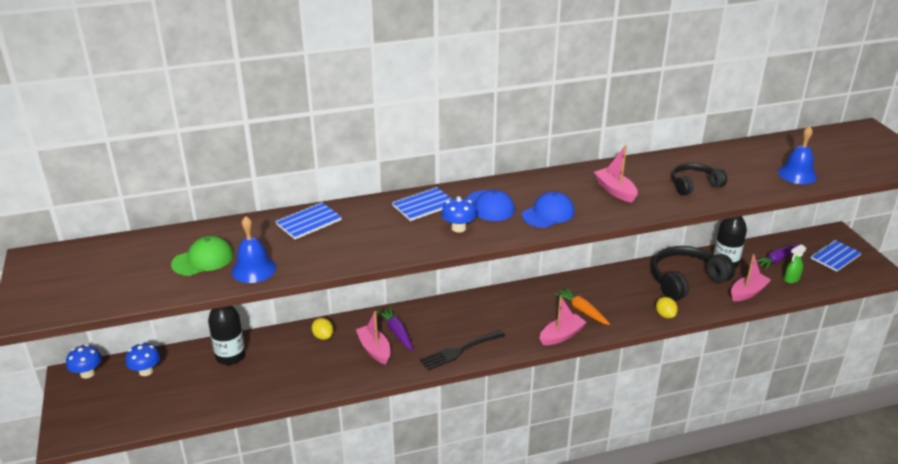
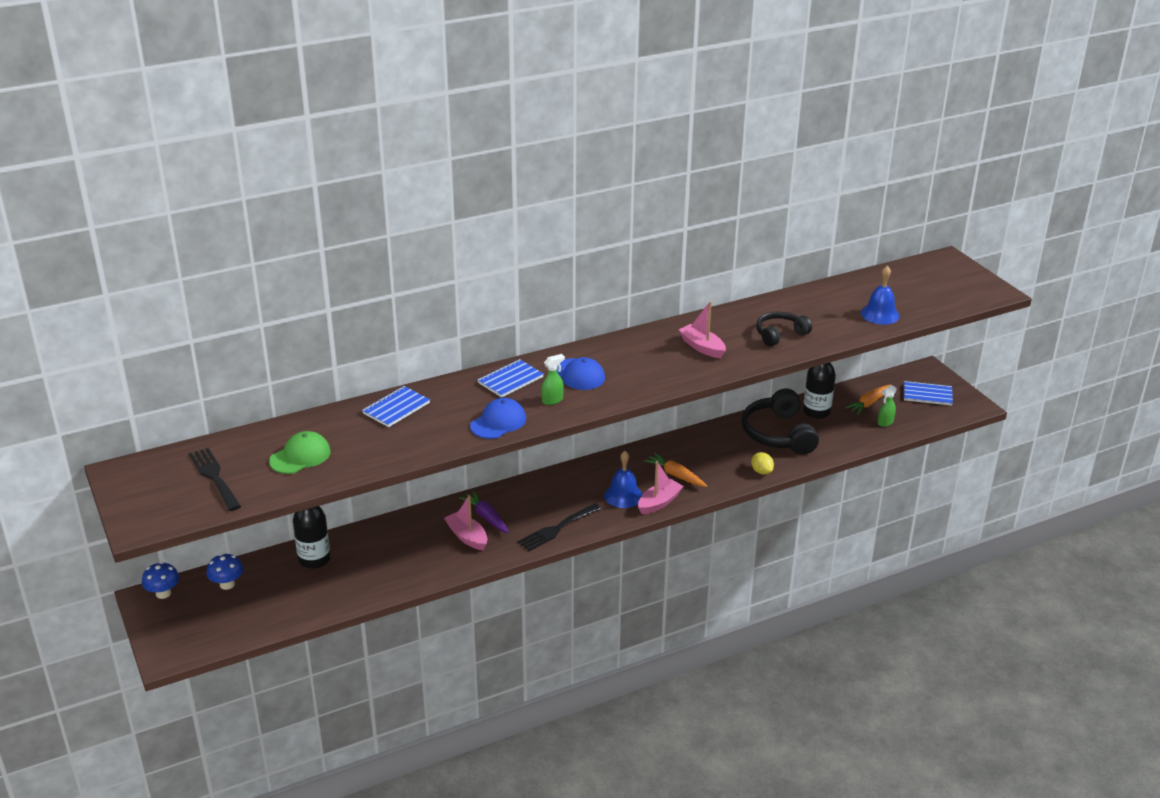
camera: 10 degrees left, 0 degrees up
blue bell [231,216,276,283] -> blue bell moved to [604,451,643,508]
yellow lemon [312,318,334,340] -> none
blue mushroom [441,196,477,233] -> green spray bottle [541,354,565,405]
blue cap [522,191,575,228] -> blue cap moved to [470,398,526,439]
black headphones [652,246,735,301] -> black headphones turned 60 degrees counterclockwise [741,388,819,455]
pink boat [731,254,771,301] -> none
purple carrot [756,244,800,270] -> orange carrot [845,385,890,415]
blue notebook [810,240,861,272] -> blue notebook turned 60 degrees clockwise [904,381,953,406]
none -> black fork [189,448,241,511]

